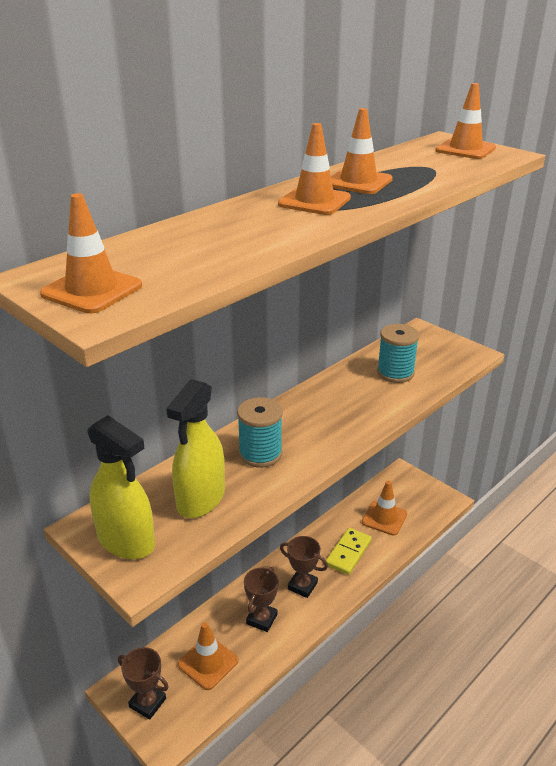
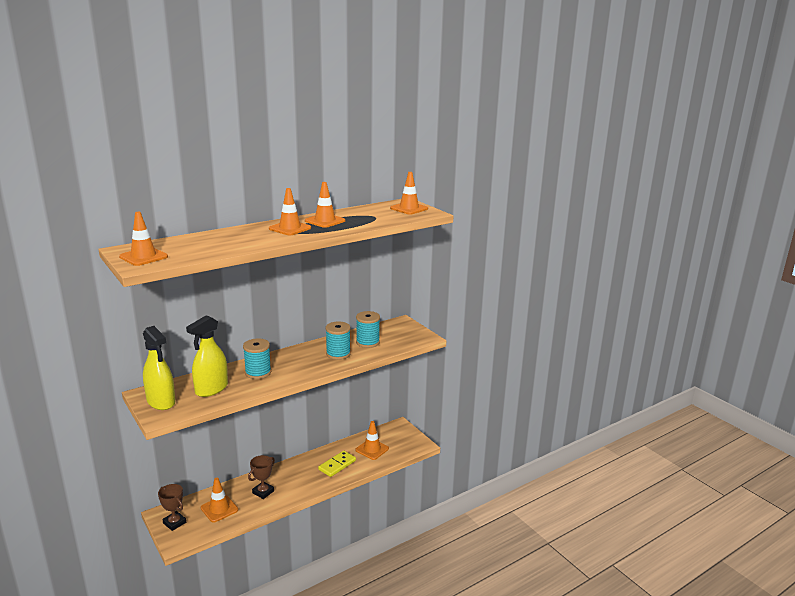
camera: 10 degrees right, 10 degrees down
brown trophy [280,536,328,598] -> none
none -> turquoise spool [325,322,351,360]

